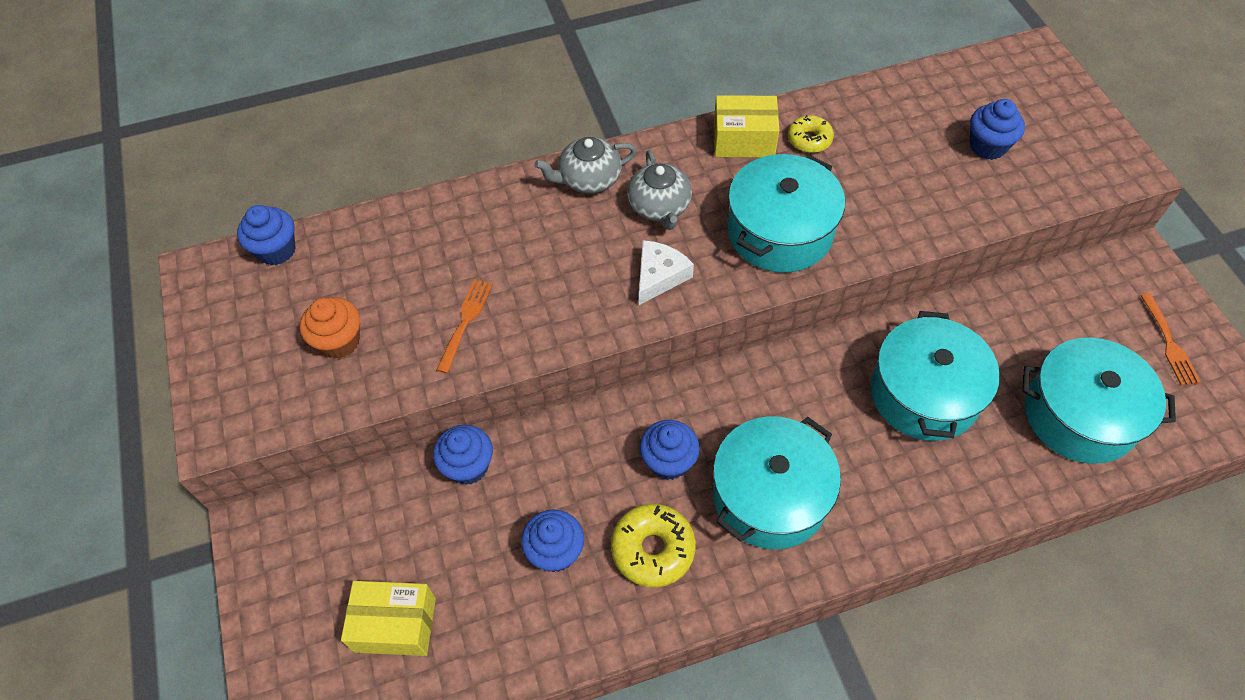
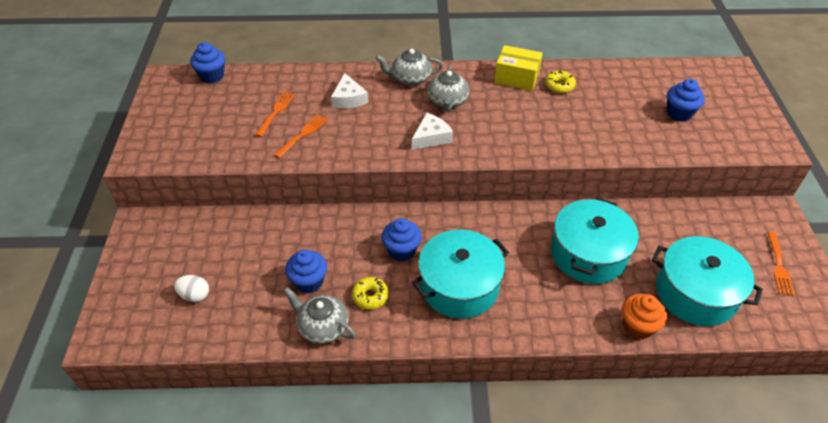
camera: 15 degrees right, 10 degrees down
orange cupcake [300,297,360,359] -> orange cupcake moved to [622,294,667,339]
yellow box [341,581,436,656] -> white egg [174,275,209,302]
blue cupcake [433,425,493,485] -> none
yellow donut [611,504,696,587] -> yellow donut [352,277,389,310], size x0.64
turquoise pot [727,154,845,273] -> none
none -> orange fork [255,92,295,137]
none -> grey teapot [284,287,356,344]
none -> white cheese [331,73,368,108]

